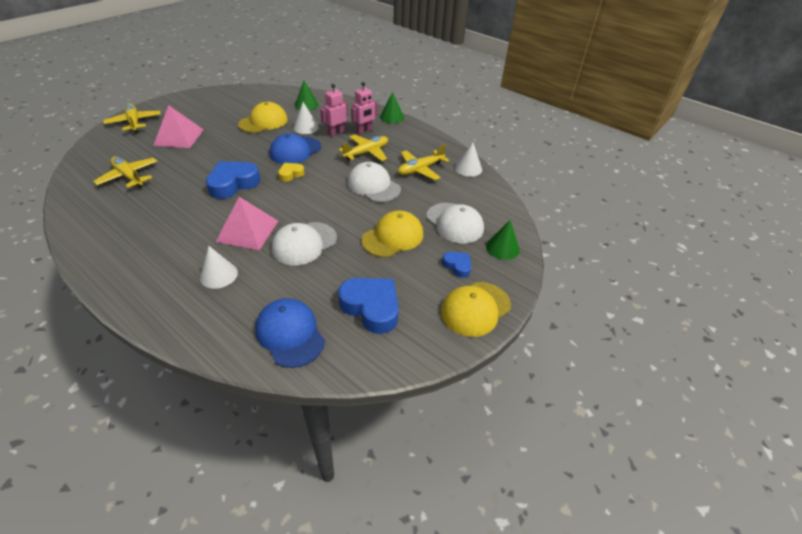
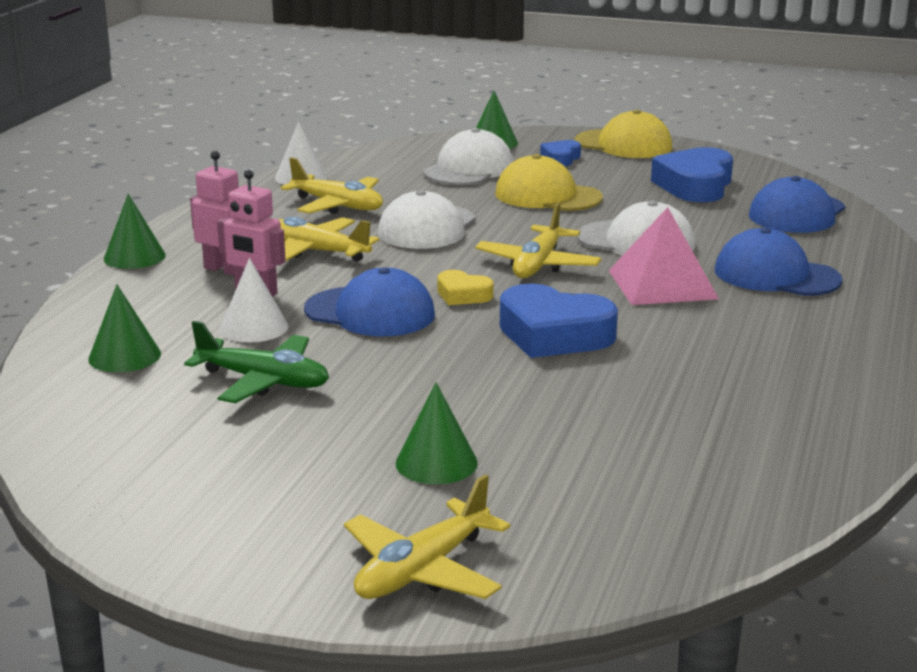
camera: 110 degrees left, 20 degrees down
yellow plane [93,156,158,188] -> yellow plane moved to [475,202,602,278]
pink pyramid [153,105,204,148] -> green cone [395,383,478,484]
white cone [200,246,238,289] -> blue cap [715,228,843,296]
yellow cap [238,102,288,133] -> green plane [184,321,329,403]

